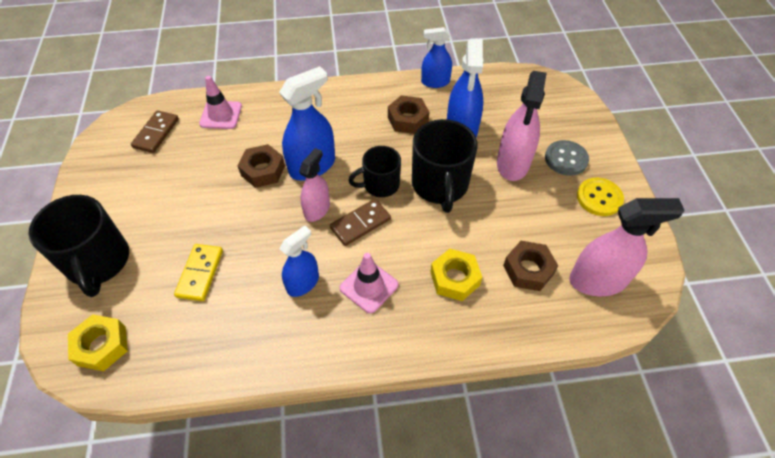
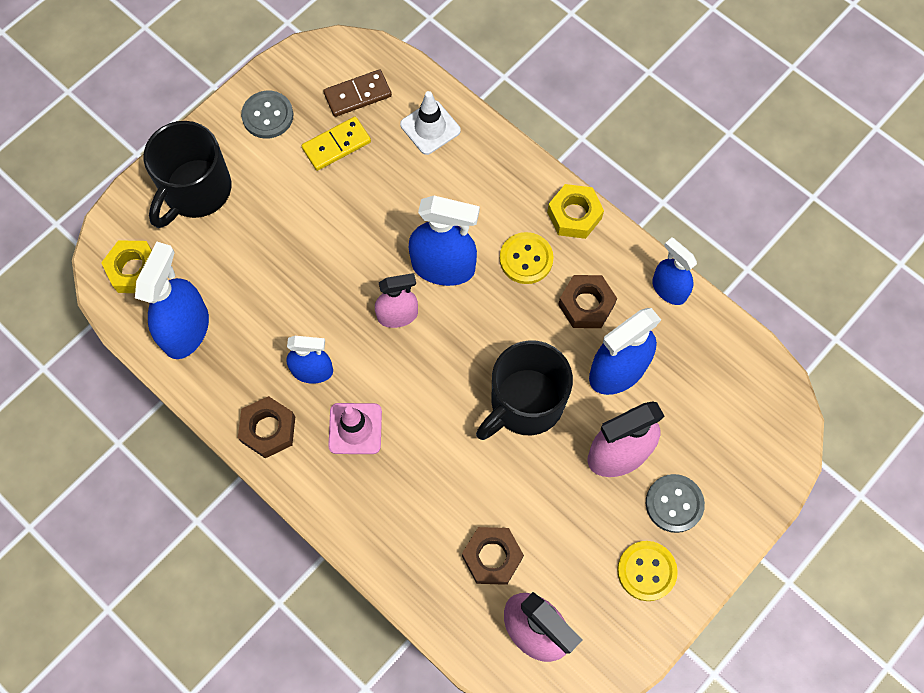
camera: 50 degrees right, 15 degrees up
yellow domino [174,244,223,301] -> yellow domino moved to [301,117,371,171]
pink traffic cone [199,76,242,129] -> white traffic cone [400,91,461,155]
brown nut [238,144,285,188] -> brown nut moved to [238,396,295,458]
brown domino [330,199,391,246] -> none
black mug [348,146,401,197] -> none
yellow nut [430,249,482,301] -> yellow nut moved to [547,184,604,239]
none -> blue spray bottle [135,241,209,359]
none -> grey button [241,91,293,139]
none -> yellow button [500,232,554,284]

